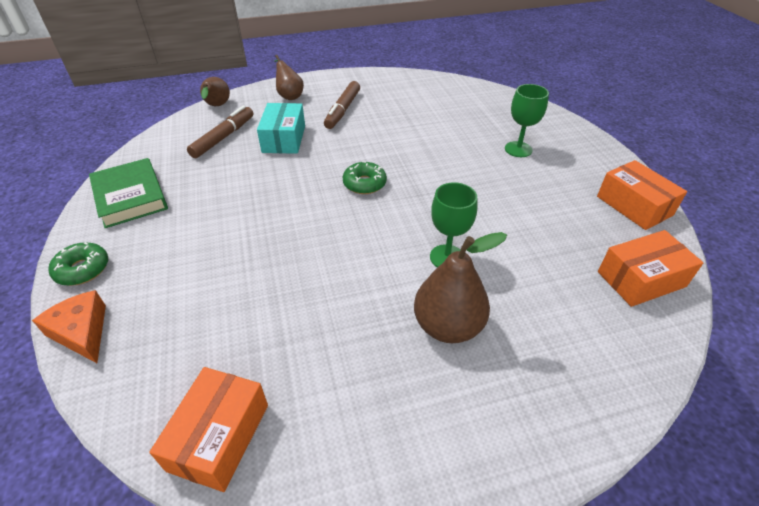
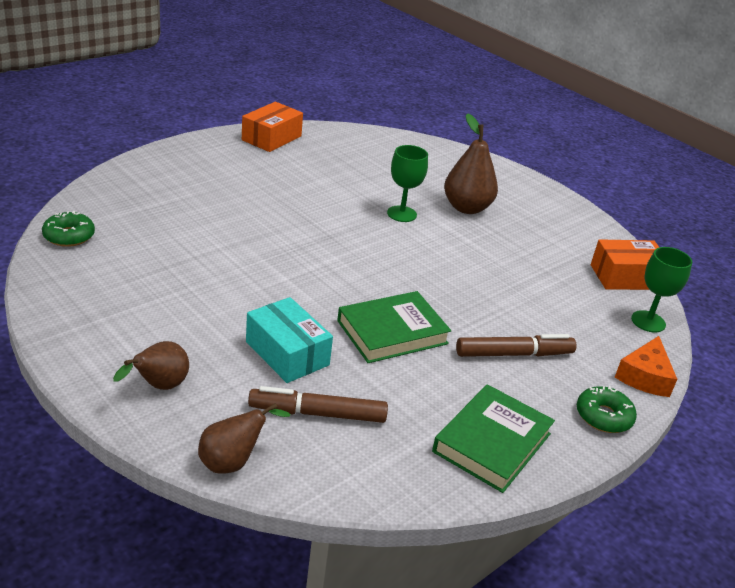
camera: 120 degrees left, 10 degrees down
turquoise box [257,103,305,154] -> turquoise box turned 75 degrees clockwise [246,297,333,383]
brown marker [324,81,360,129] -> brown marker moved to [456,334,576,357]
green donut [343,161,387,194] -> green donut moved to [42,211,95,247]
green goblet [505,84,549,157] -> green goblet moved to [631,247,692,333]
orange box [598,230,704,307] -> none
none -> green book [337,291,451,363]

